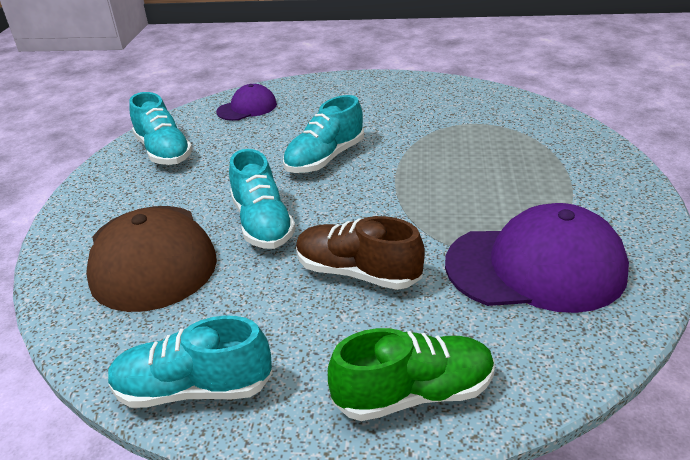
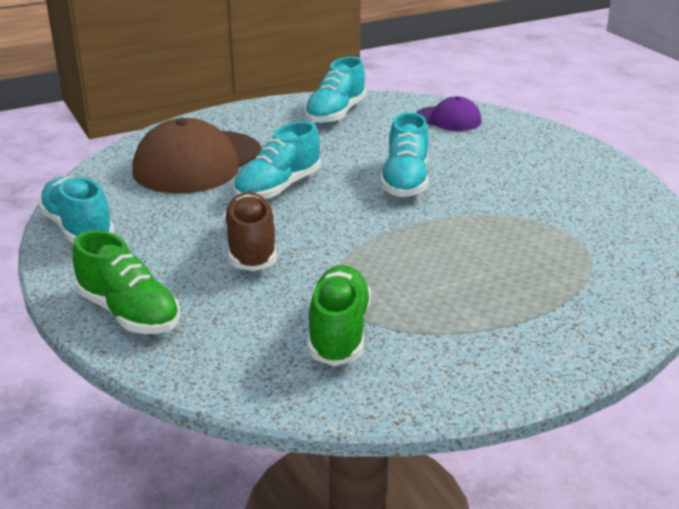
camera: 55 degrees right, 5 degrees down
turquoise shoe [283,95,364,173] -> turquoise shoe turned 90 degrees counterclockwise [380,112,429,197]
purple cap [445,203,629,313] -> green shoe [308,265,371,366]

